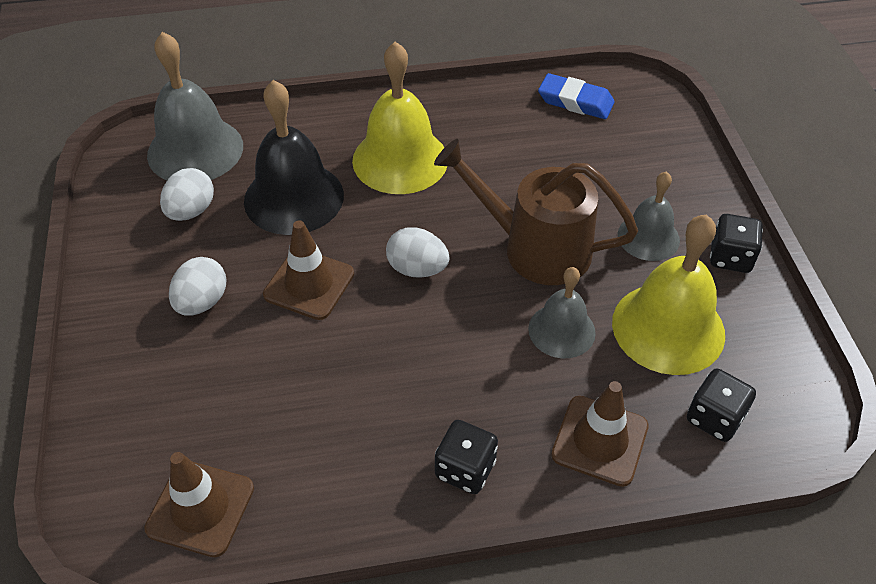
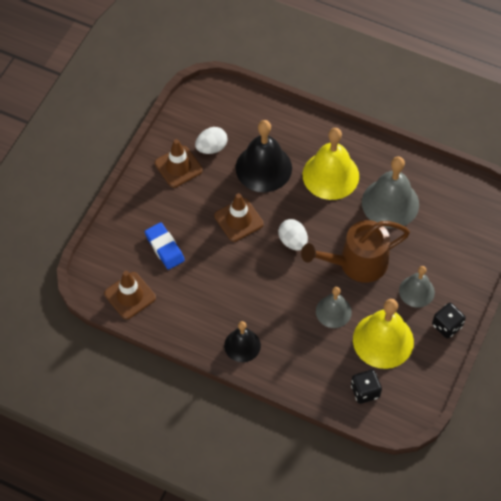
camera: 35 degrees right, 10 degrees up
grey bell [147,32,243,180] -> grey bell moved to [362,156,419,228]
white egg [169,257,226,315] -> none
brown watering can [434,139,638,285] -> brown watering can turned 75 degrees counterclockwise [301,220,410,283]
black dice [435,420,498,494] -> black bell [224,321,261,362]
blue eraser [538,73,615,119] -> blue eraser moved to [145,222,185,270]
brown traffic cone [551,381,649,487] -> brown traffic cone moved to [155,139,203,188]

